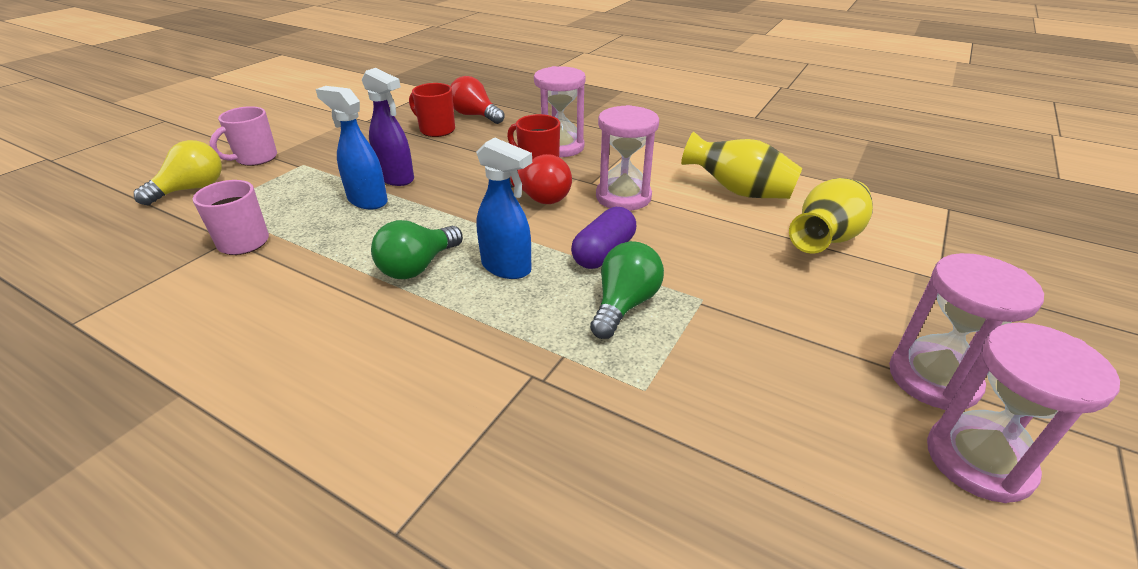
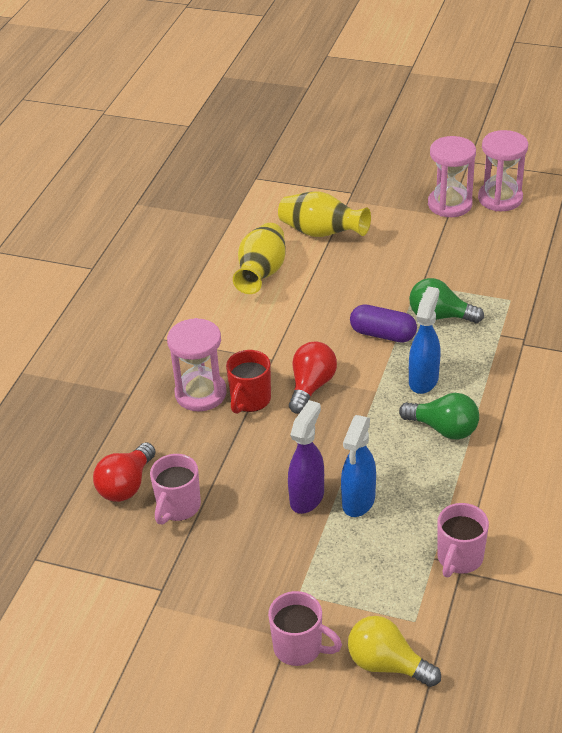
camera: 100 degrees left, 5 degrees up
red mug [409,83,455,137] -> pink mug [150,454,201,525]
pink hourglass [596,105,659,211] -> none

